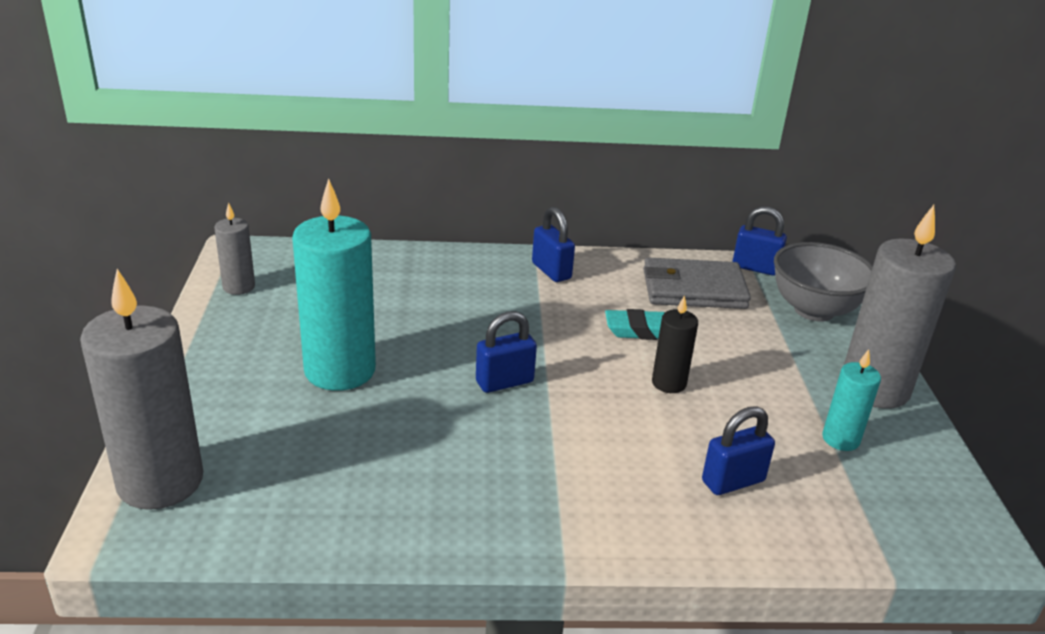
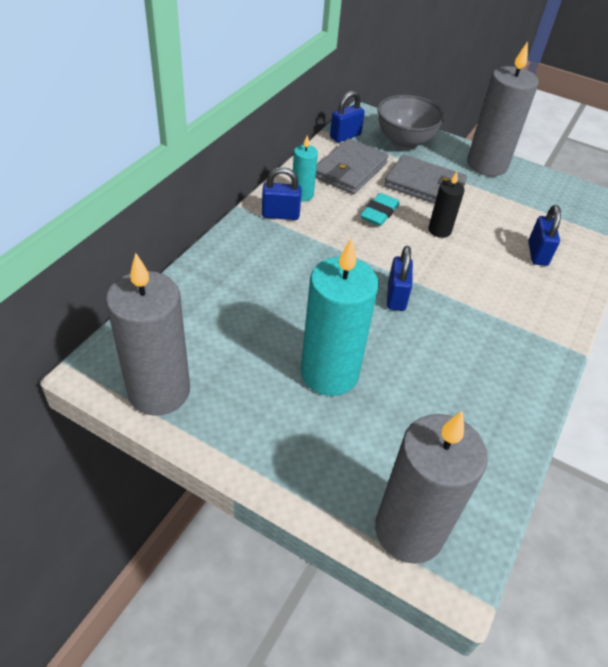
camera: 60 degrees left, 15 degrees up
grey candle [214,202,255,295] -> grey candle [106,253,190,416], size x1.99
turquoise candle [822,349,881,451] -> turquoise candle moved to [293,135,318,201]
none -> grey wallet [384,155,467,204]

